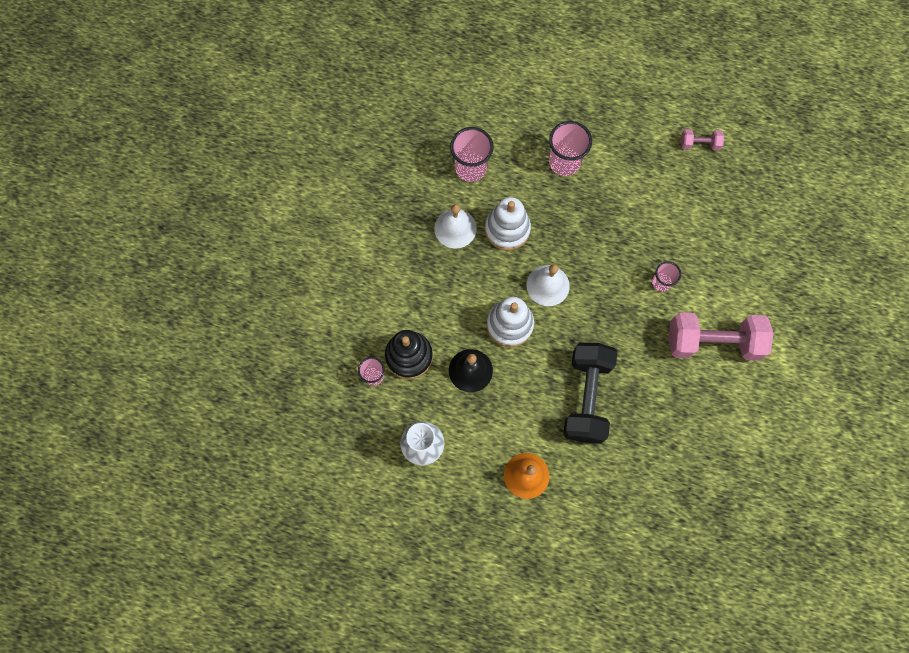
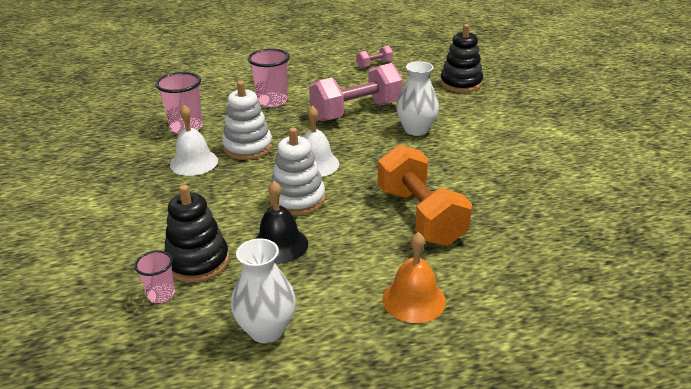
camera: 30 degrees left, 40 degrees down
black dumbbell [563,343,617,444] -> orange dumbbell [378,144,472,246]
pink cup [652,261,681,292] -> white vase [396,61,439,136]
pink dumbbell [669,312,773,361] -> pink dumbbell moved to [309,63,403,122]
none -> black stacking toy [440,24,483,93]

